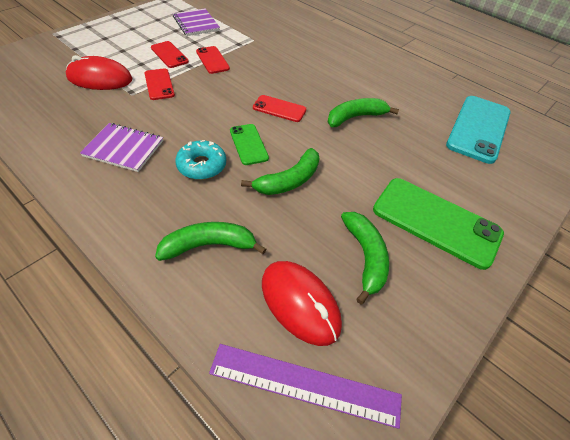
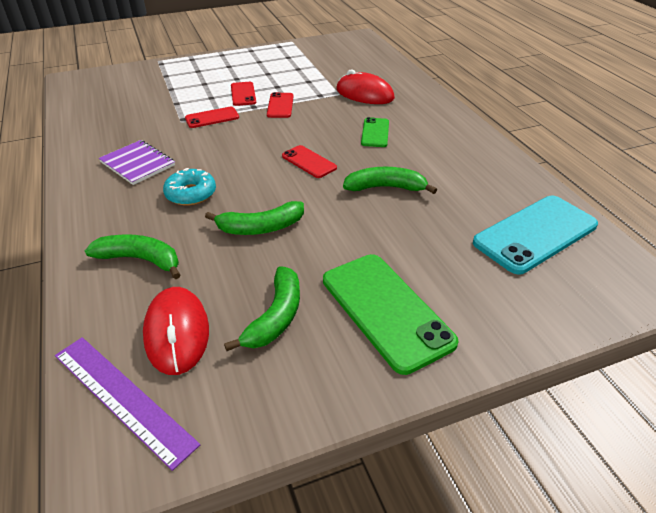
camera: 30 degrees right, 10 degrees down
red mouse [66,55,132,90] -> red mouse moved to [336,70,395,104]
red phone [145,68,175,100] -> red phone turned 60 degrees clockwise [185,107,239,128]
purple notebook [173,9,220,36] -> none
green phone [230,124,269,165] -> green phone moved to [361,117,389,147]

